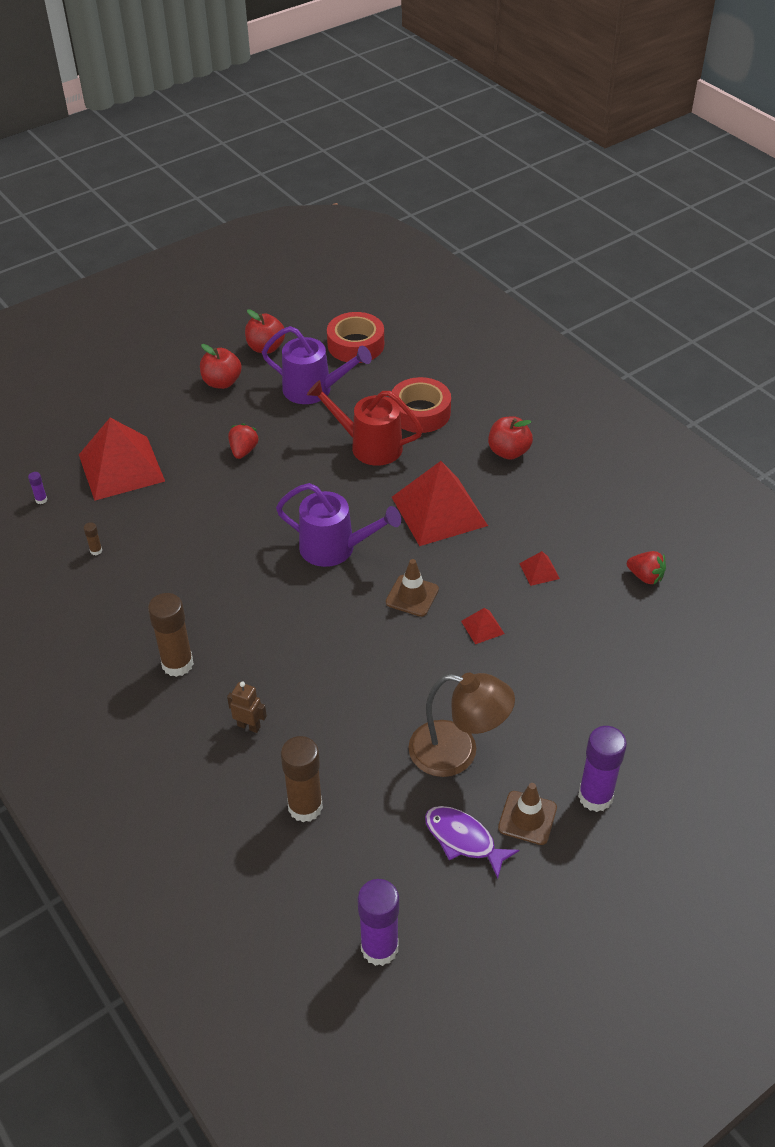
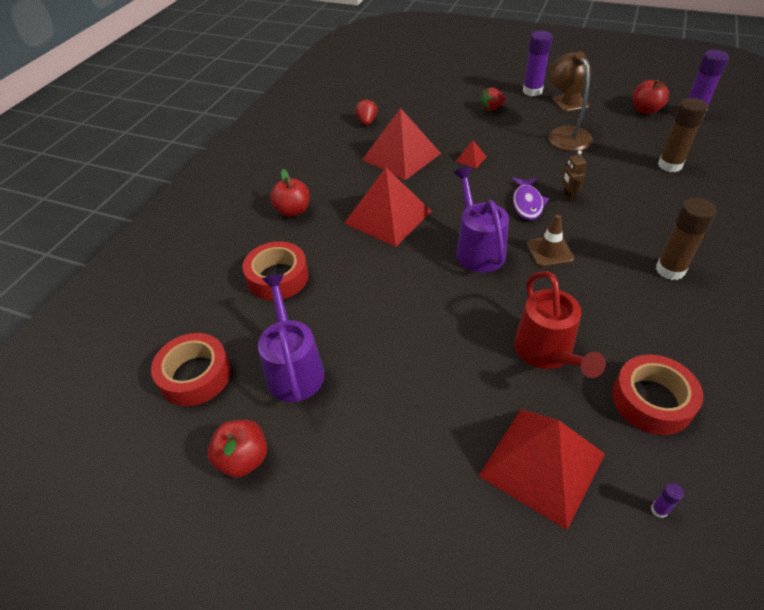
camera: 120 degrees left, 0 degrees up
brown glue stick [84,522,102,555] -> red tape [612,354,703,435]
red apple [200,344,242,389] -> red apple moved to [633,80,669,114]
brown robot [227,682,267,733] -> brown robot moved to [562,151,586,202]
red strawberry [228,423,259,459] -> red strawberry moved to [480,87,506,111]
red watering can [307,380,423,466] -> red watering can moved to [514,271,606,378]
brown traffic cone [386,559,439,617] -> brown traffic cone moved to [527,215,574,267]
purple fish [425,806,519,879] -> purple fish moved to [512,178,549,220]
red pyramid [519,551,560,586] -> red pyramid [362,108,441,180], size x2.45

